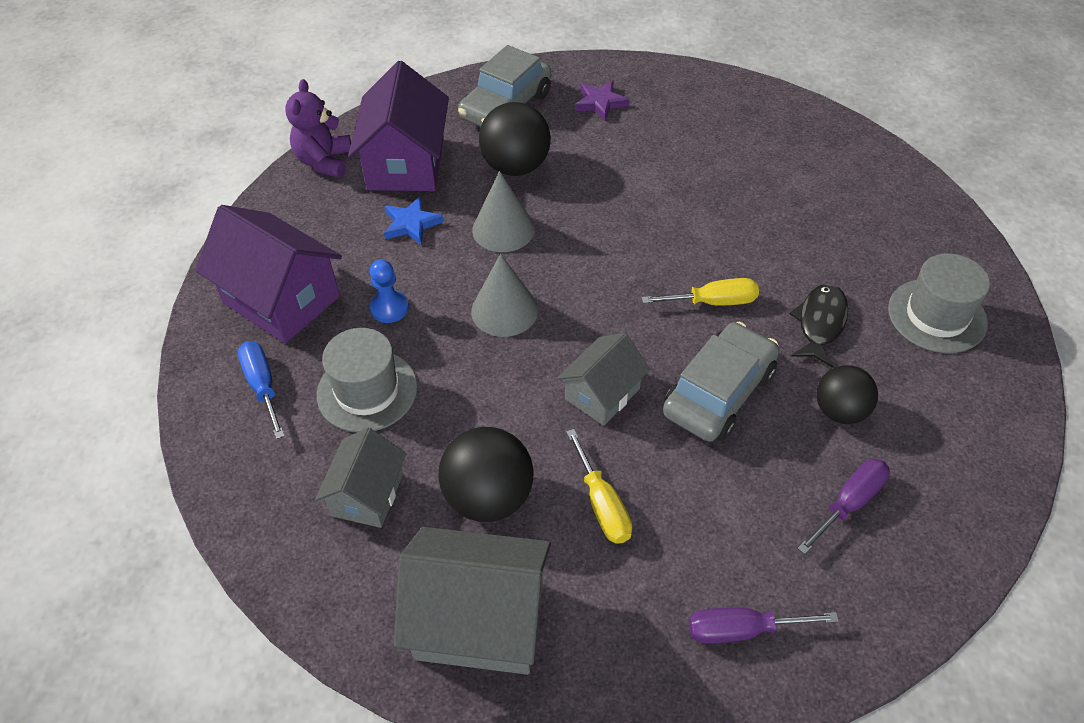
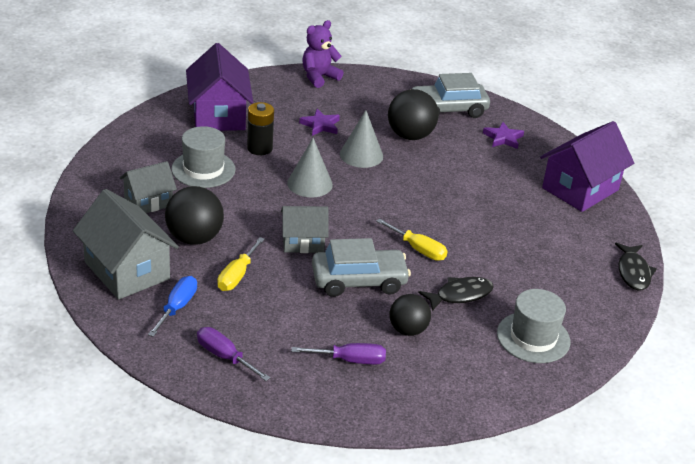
camera: 40 degrees right, 15 degrees down
blue screwdriver [238,341,285,439] -> blue screwdriver moved to [148,276,197,337]
purple house [348,61,449,191] -> purple house moved to [540,121,634,212]
blue pawn [370,260,409,323] -> black battery [247,102,274,155]
blue star [384,196,444,245] -> purple star [299,109,340,136]
none -> black fish [615,243,657,291]

